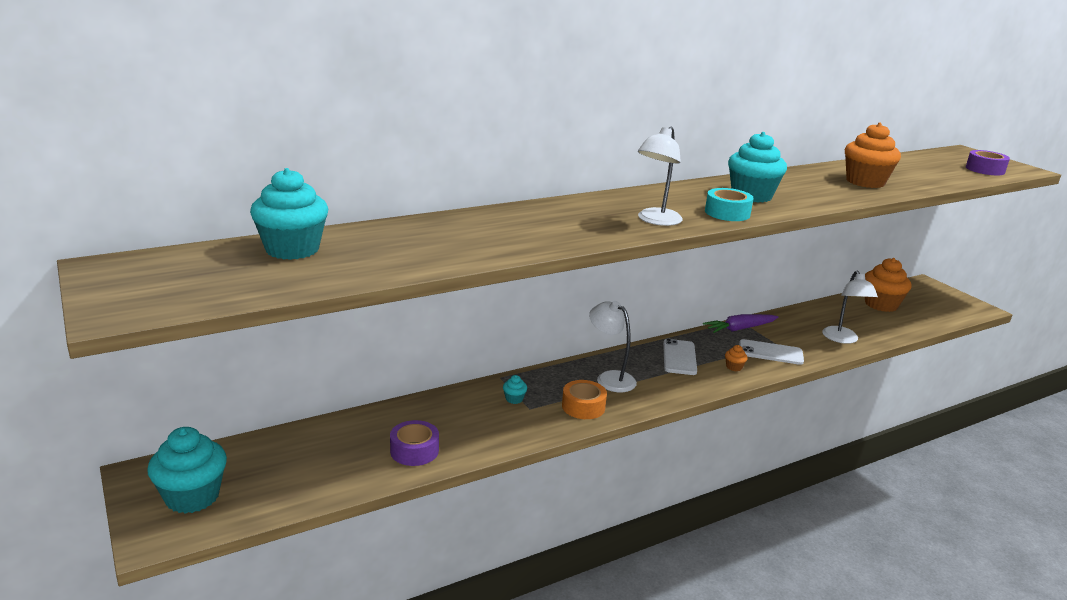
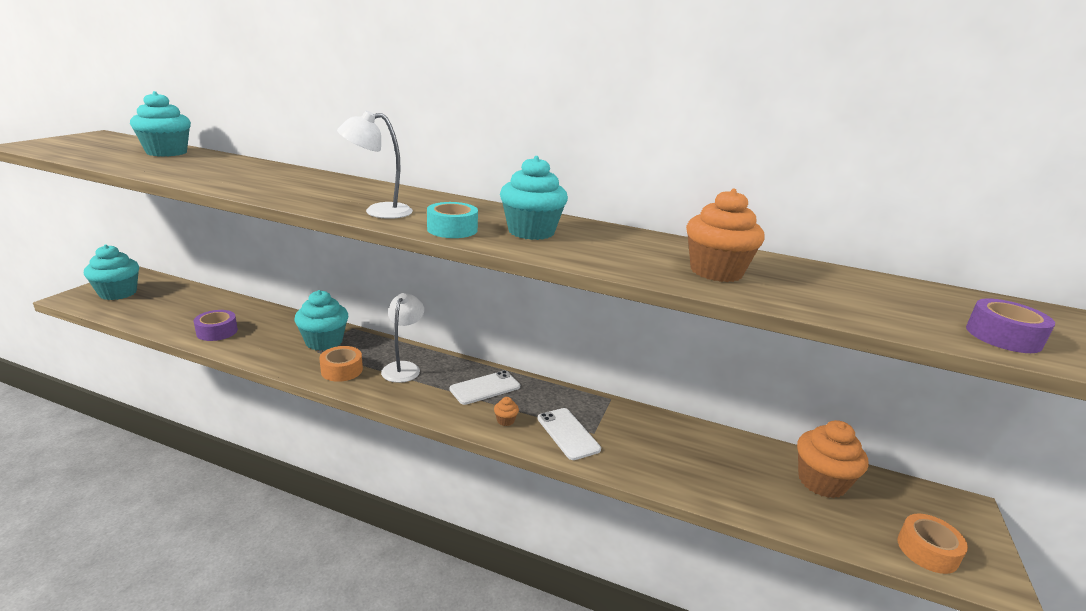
camera: 50 degrees right, 0 degrees up
turquoise cupcake [503,375,527,404] -> turquoise cupcake [294,290,348,351], size x2.38
purple carrot [703,314,778,333] -> none
white lamp [822,270,878,344] -> none
none -> orange tape [897,514,968,574]

